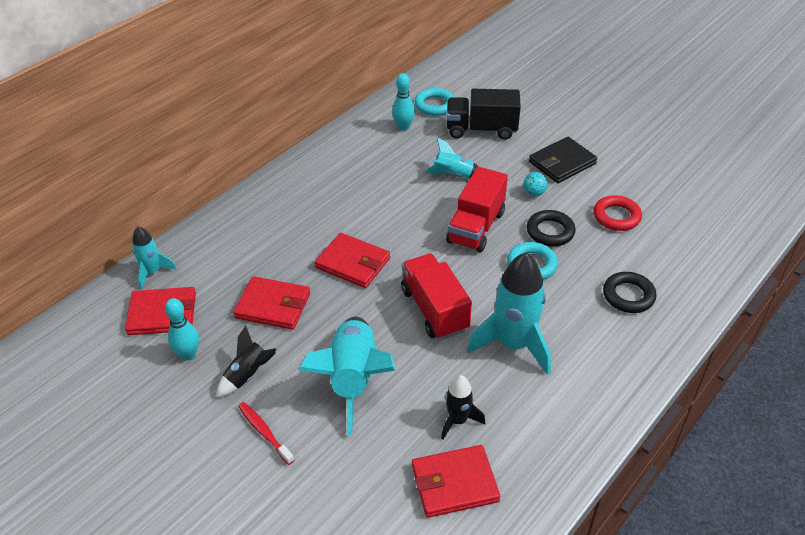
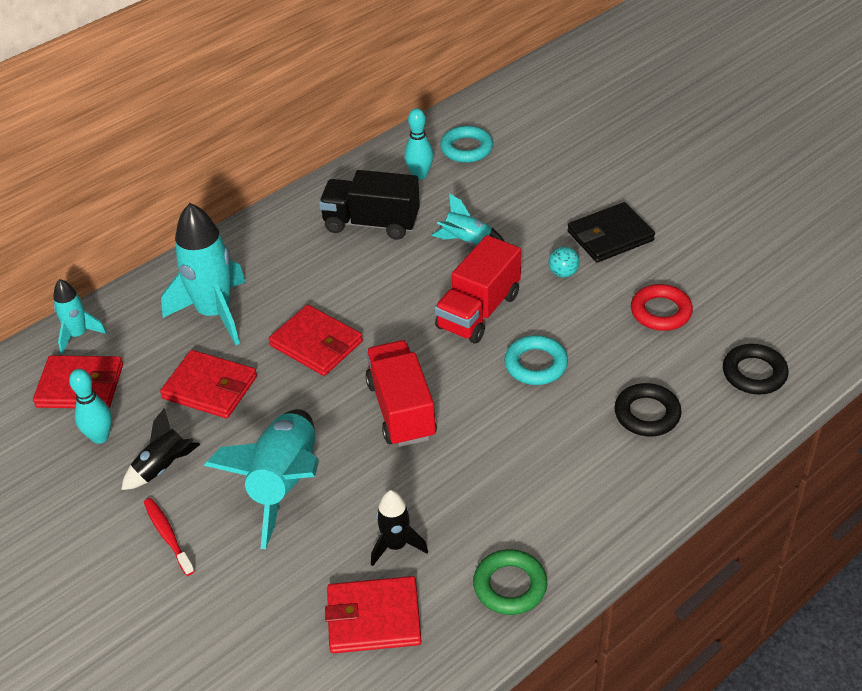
camera: 10 degrees right, 0 degrees up
black truck [447,89,521,140] -> black truck moved to [319,170,420,240]
turquoise rocket [467,252,551,375] -> turquoise rocket moved to [161,203,246,345]
black ring [527,210,576,246] -> black ring moved to [723,344,789,395]
none -> green ring [473,549,547,615]

